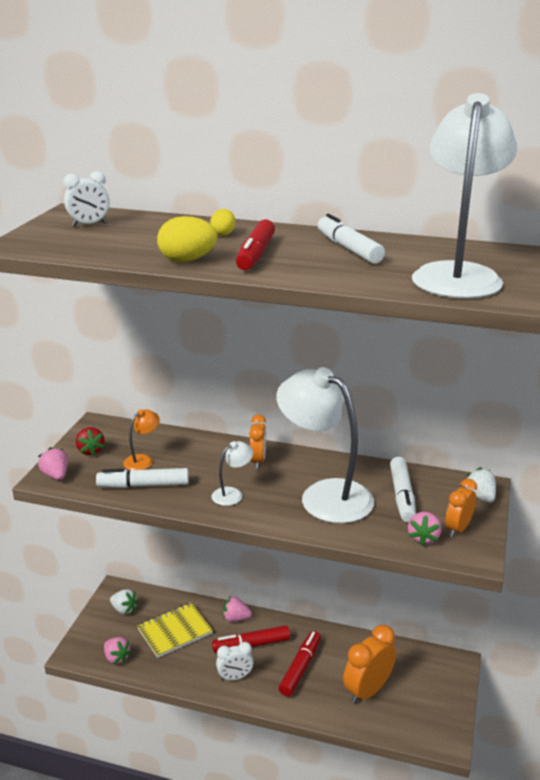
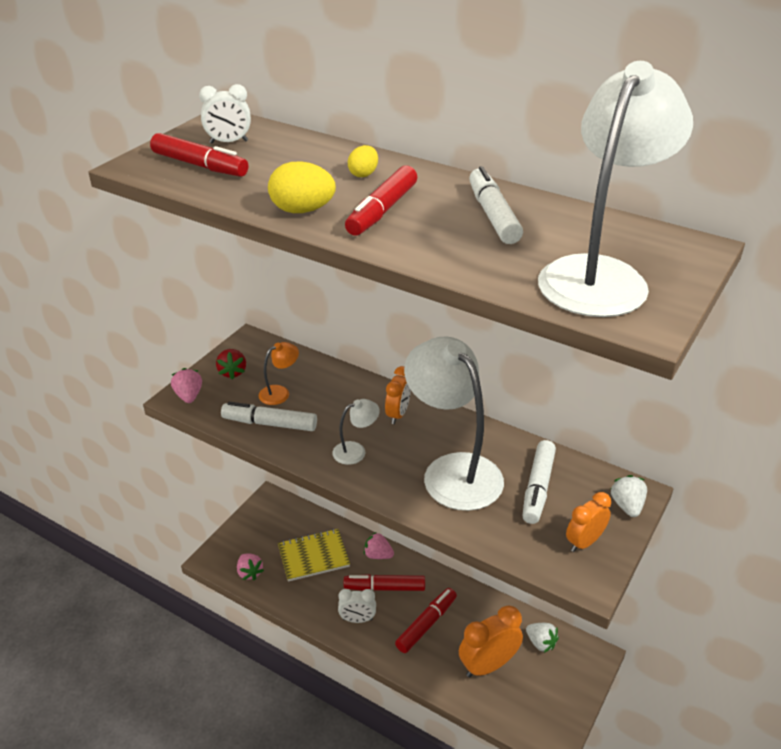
camera: 15 degrees right, 10 degrees up
white strawberry [110,589,138,614] -> white strawberry moved to [526,623,559,653]
pink strawberry [408,512,442,546] -> none
none -> red marker [150,133,248,177]

